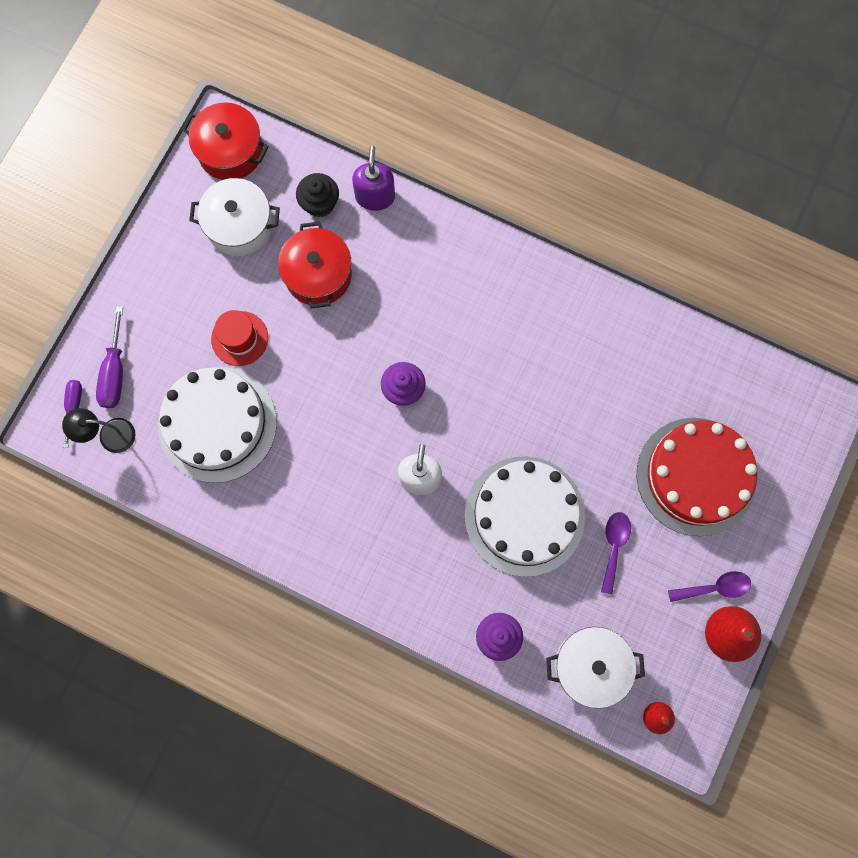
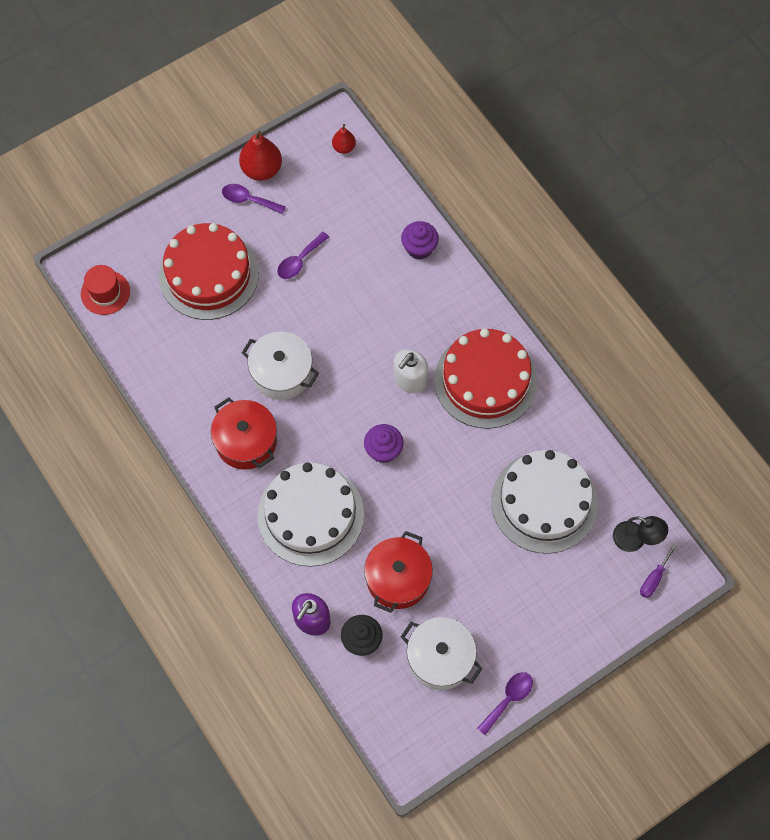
camera: 150 degrees left, 10 degrees down
purple screwdriver [96,306,123,408] -> none
red pot [182,103,269,180] -> red pot moved to [211,397,277,470]
red hat [211,310,268,366] -> red hat moved to [81,265,130,315]
white cake [465,456,585,577] -> white cake moved to [257,462,364,567]
white pot [546,627,645,708] -> white pot moved to [242,332,319,400]
none -> red cake [434,328,537,429]
none -> purple spoon [477,672,533,735]

